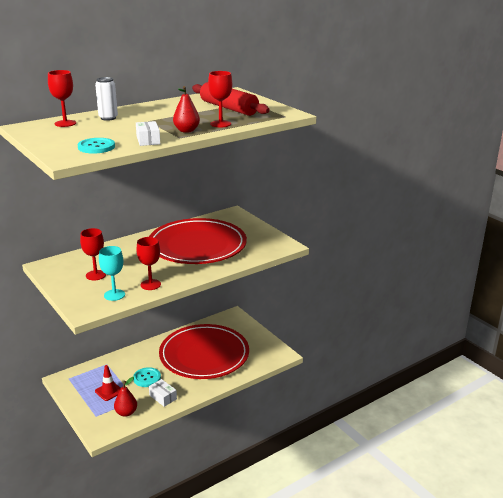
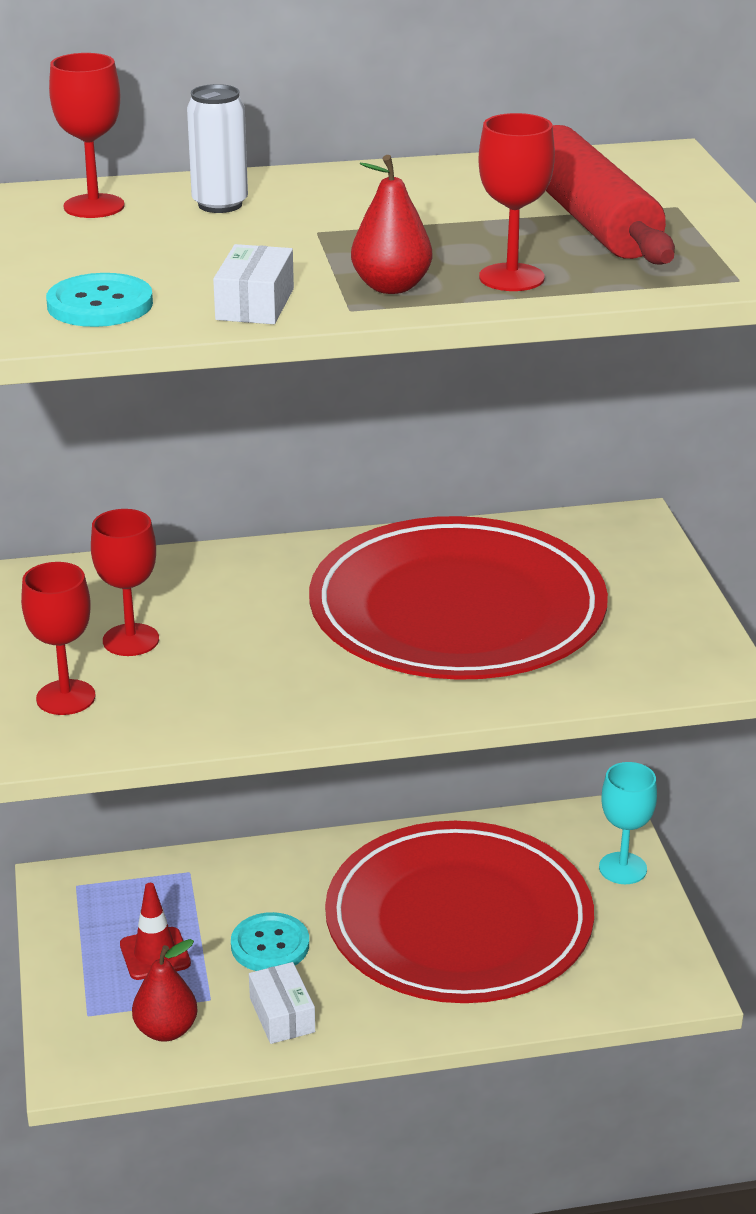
camera: 25 degrees right, 5 degrees up
turquoise goblet [99,246,125,301] -> turquoise goblet moved to [599,762,657,884]
red goblet [136,237,161,290] -> red goblet moved to [21,562,95,715]

